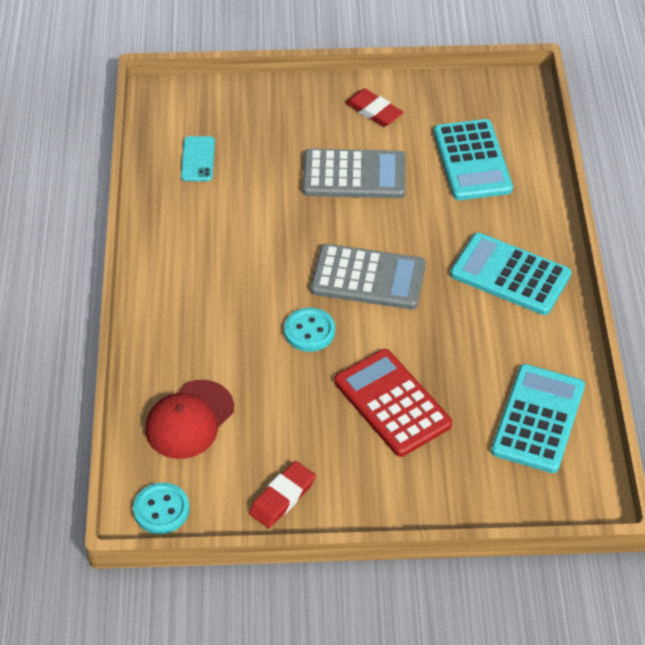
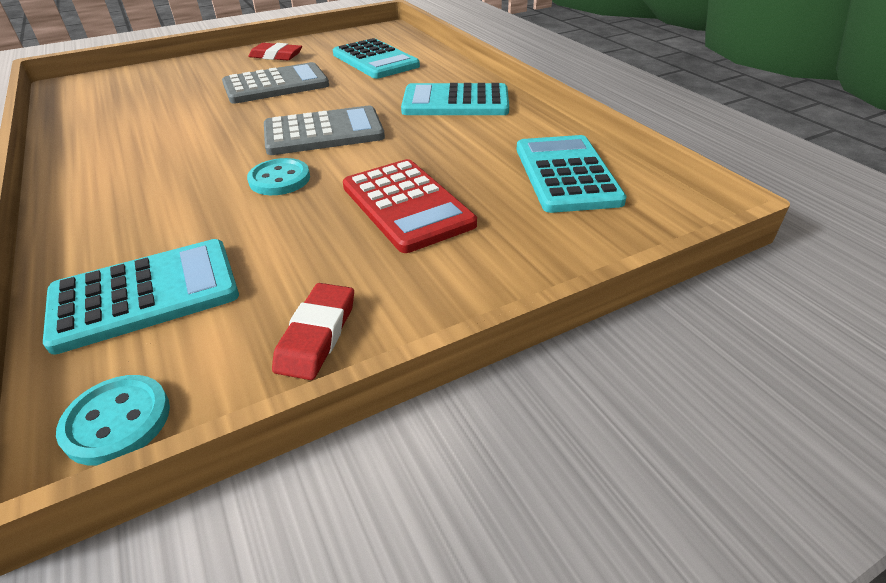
camera: 25 degrees left, 10 degrees down
red cap [145,380,234,459] -> turquoise calculator [43,239,239,354]
turquoise phone [181,136,215,181] -> none
red calculator [334,349,452,457] -> red calculator turned 150 degrees counterclockwise [343,159,477,253]

